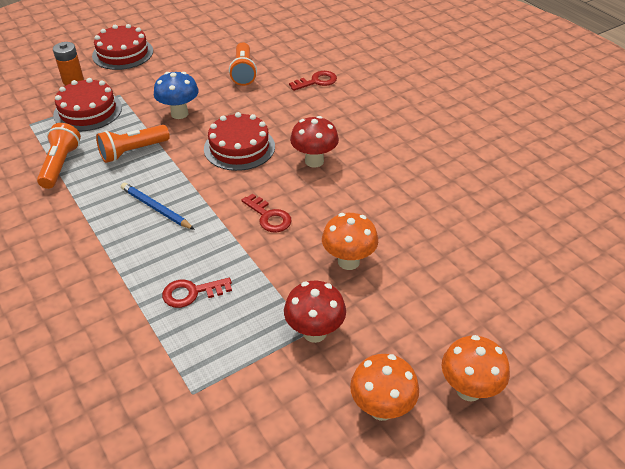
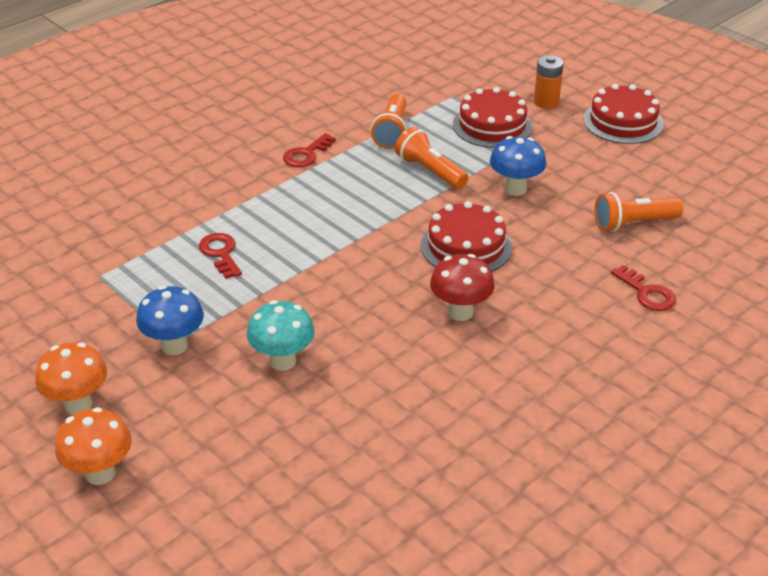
camera: 80 degrees right, 5 degrees down
orange flashlight [37,123,81,189] -> orange flashlight turned 105 degrees clockwise [371,94,407,149]
blue pencil [121,183,195,230] -> none
red key [242,194,292,233] -> red key moved to [283,133,336,167]
red mushroom [284,281,346,343] -> blue mushroom [136,286,204,355]
orange mushroom [322,213,378,270] -> turquoise mushroom [247,300,315,371]

